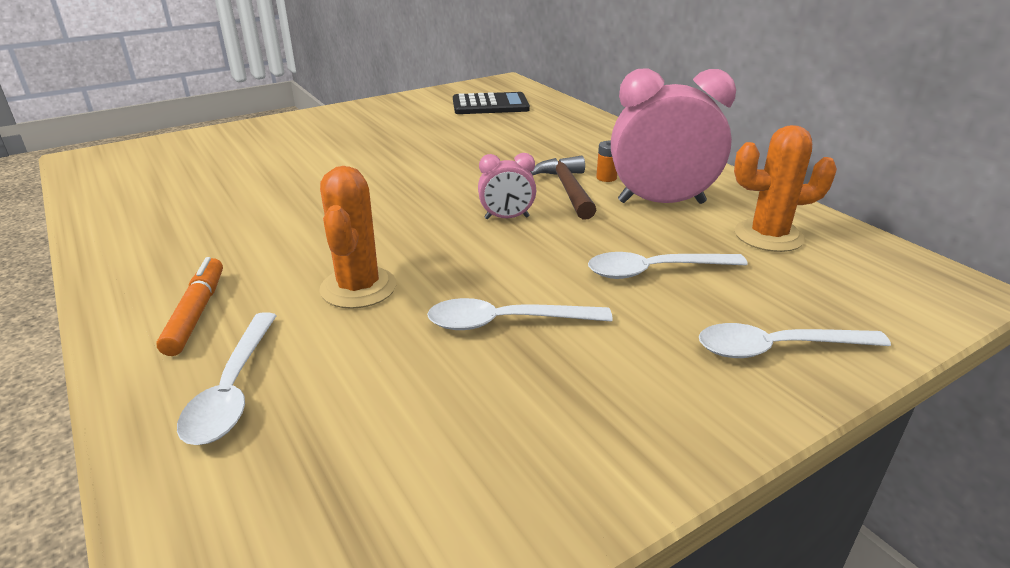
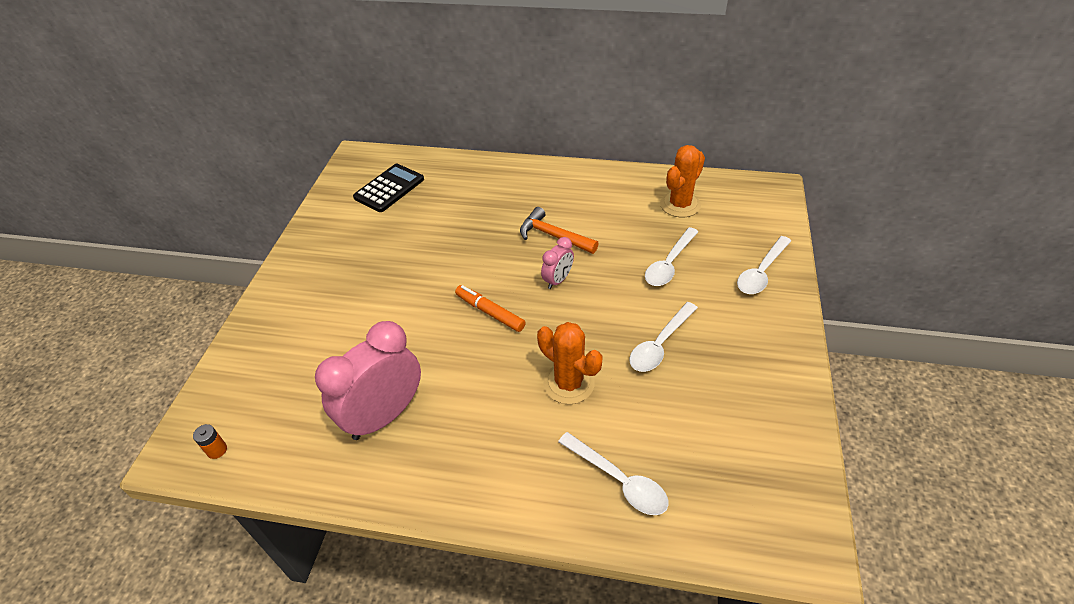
camera: 45 degrees left, 15 degrees up
orange marker [156,257,223,356] -> orange marker moved to [455,285,526,332]
brown hammer [530,156,596,220] -> orange hammer [520,207,599,254]
orange battery [596,140,617,182] -> orange battery moved to [193,424,227,459]
pink clock [611,69,736,204] -> pink clock moved to [315,321,421,440]

